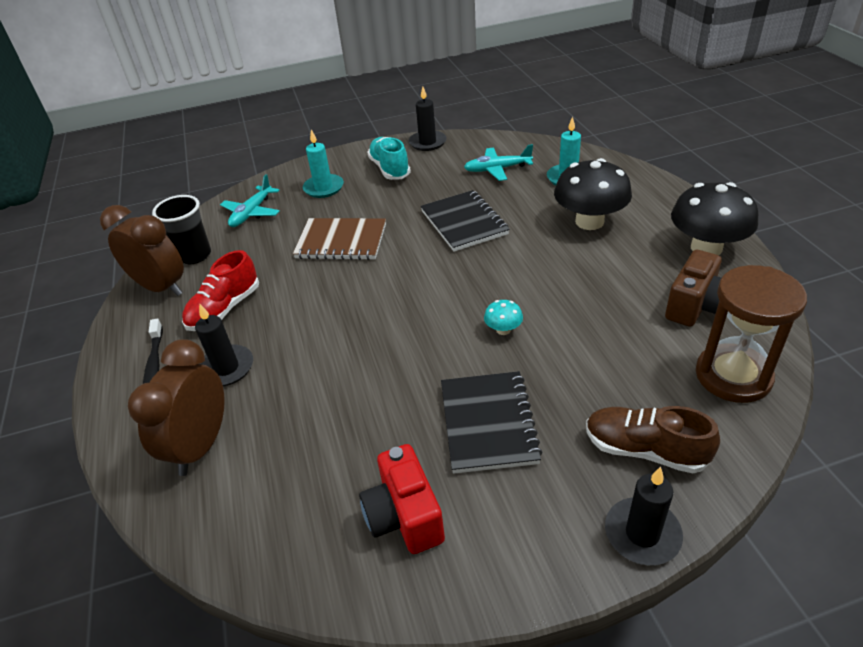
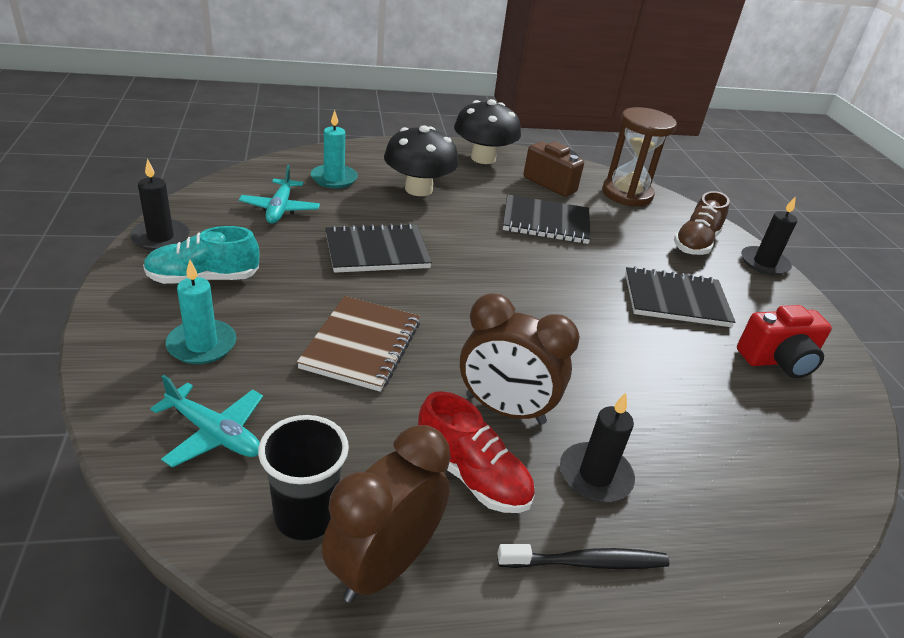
camera: 90 degrees left, 5 degrees down
brown clock [128,339,225,476] -> brown clock moved to [460,293,580,425]
turquoise mushroom [484,300,523,335] -> none
none -> black notebook [503,195,591,244]

